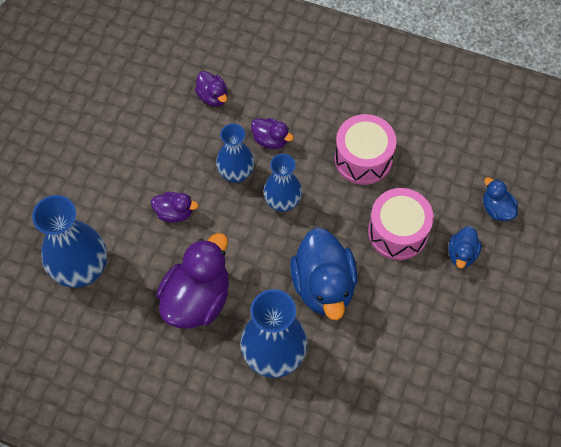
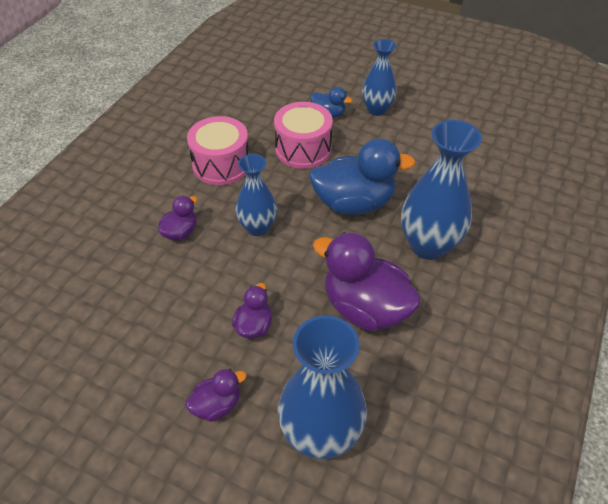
camera: 85 degrees left, 15 degrees down
purple duck [195,71,227,106] -> purple duck moved to [186,369,247,422]
blue vase [216,124,254,183] -> blue vase moved to [362,39,397,116]
blue duck [483,177,518,221] -> none

